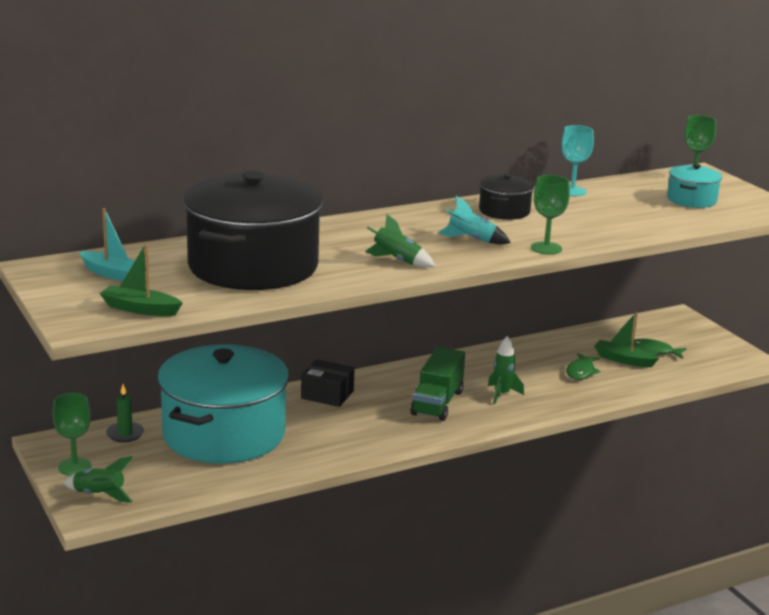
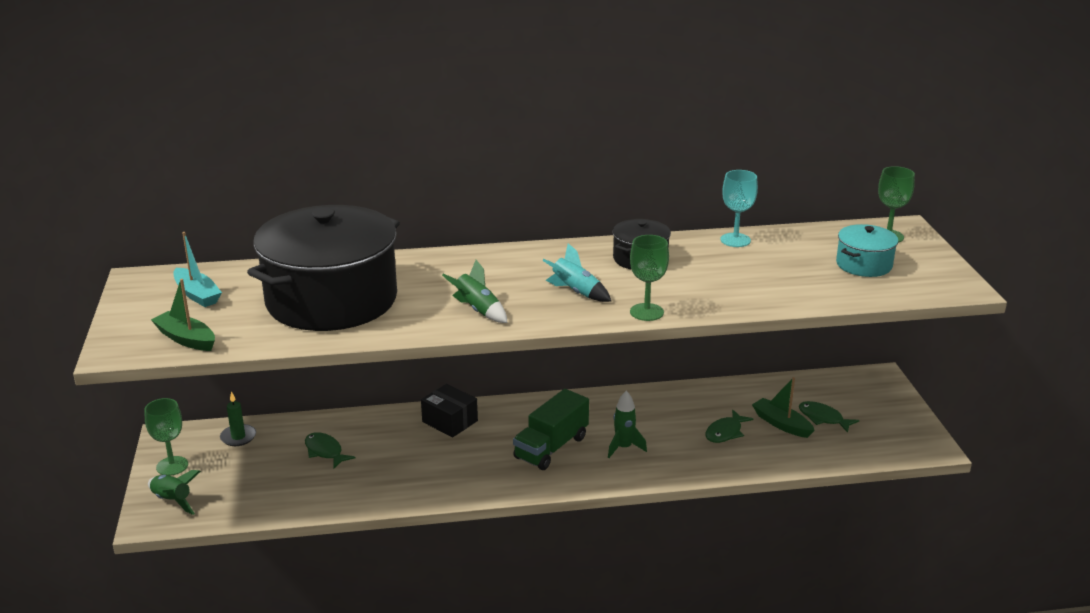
camera: 20 degrees right, 5 degrees up
turquoise pot [157,345,289,464] -> green fish [305,432,355,468]

